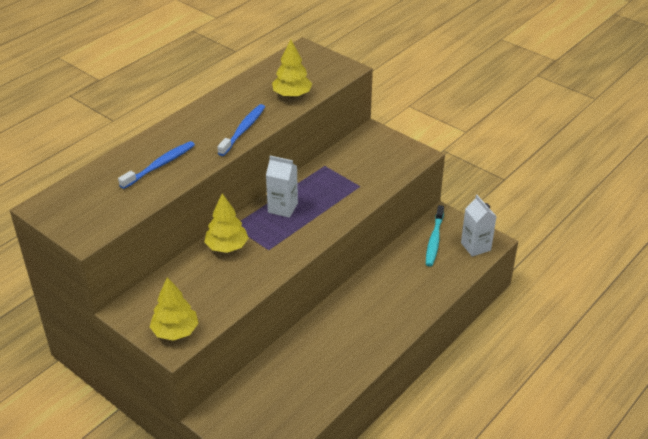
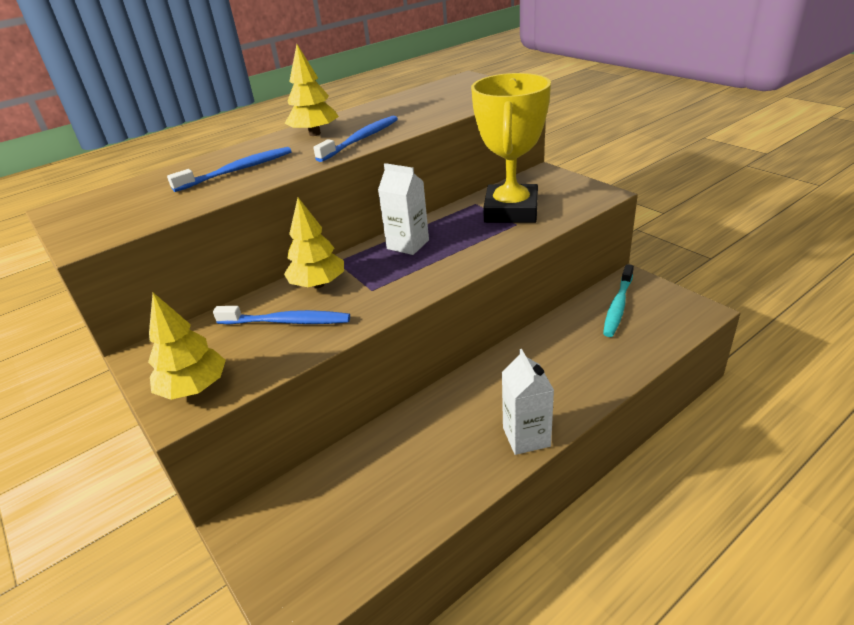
camera: 15 degrees right, 5 degrees down
yellow tree [272,39,312,98] -> yellow tree moved to [285,44,339,136]
white carton [461,195,497,257] -> white carton moved to [502,349,554,455]
none -> blue toothbrush [213,306,350,324]
none -> yellow trophy [471,73,551,223]

